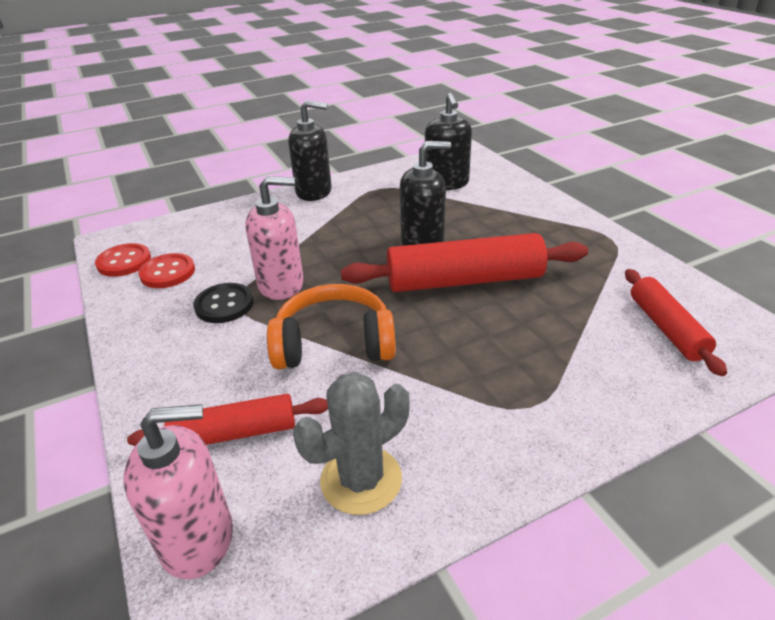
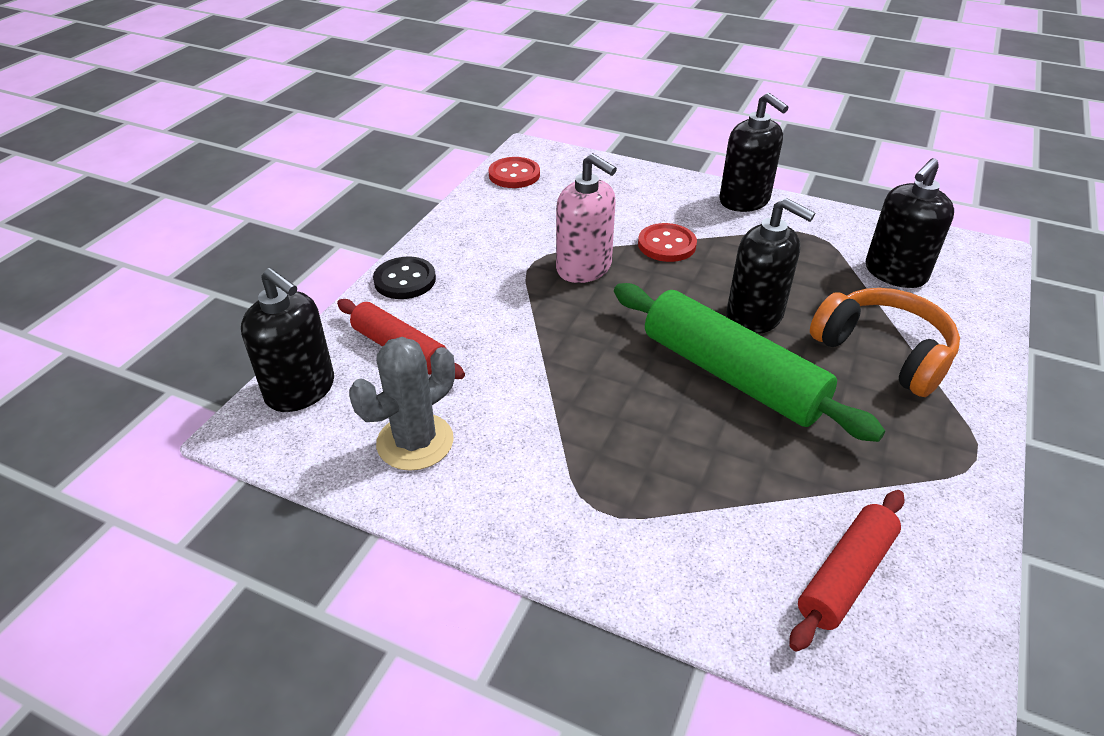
camera: 50 degrees right, 5 degrees up
pink soap dispenser [123,404,233,580] -> black soap dispenser [241,268,334,412]
red button [138,253,195,288] -> red button moved to [638,223,697,262]
black button [194,283,254,323] -> black button moved to [373,257,436,299]
orange headphones [267,284,396,369] -> orange headphones moved to [810,288,960,397]
grey cactus [293,372,410,515] -> grey cactus turned 60 degrees counterclockwise [349,337,455,471]
red rolling pin [341,233,588,292] -> green rolling pin [614,283,885,442]

